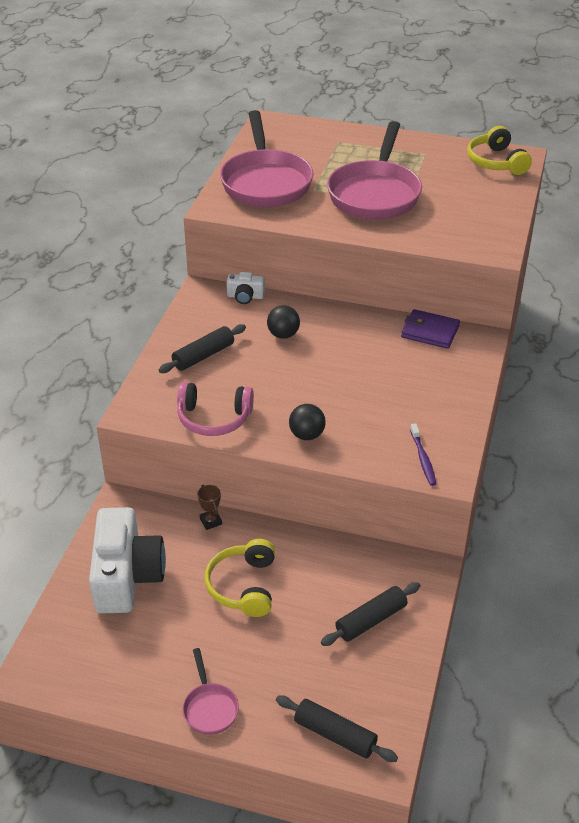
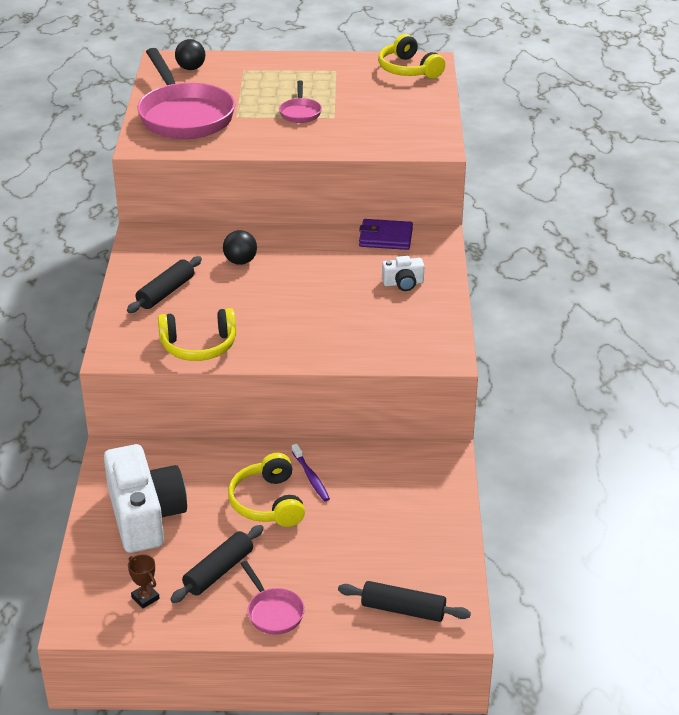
camera: 15 degrees left, 5 degrees down
pink headphones [177,382,254,436] -> yellow headphones [158,308,236,361]
brown trophy [197,485,222,530] -> brown trophy moved to [128,554,160,608]
white camera [227,272,265,304] -> white camera moved to [382,256,425,291]
black ball [289,404,326,440] -> black ball moved to [175,39,205,70]
black rolling pin [321,582,420,646] -> black rolling pin moved to [170,525,264,603]
pink pan [327,121,422,220] -> pink pan [279,80,322,123], size x0.44
purple toothbrush [410,424,436,486] -> purple toothbrush moved to [292,444,330,501]

